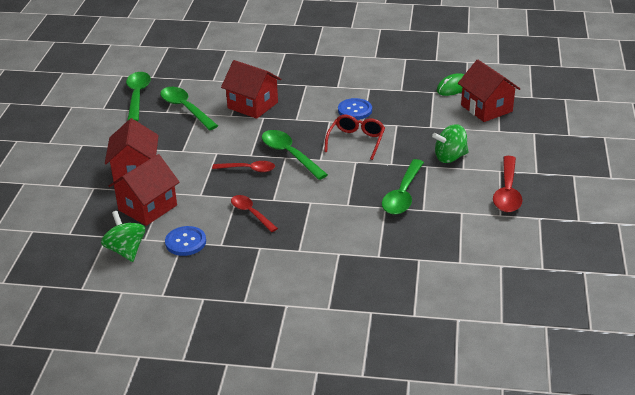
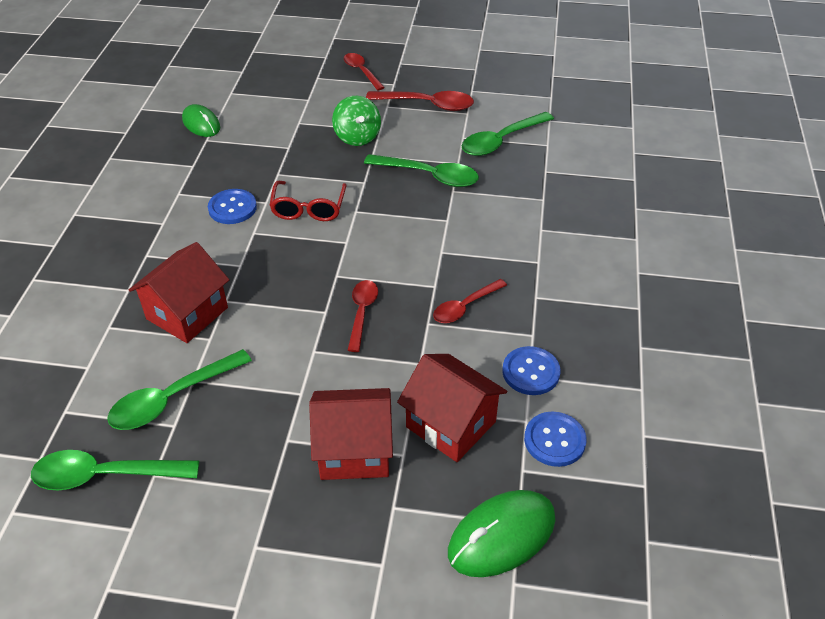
camera: 90 degrees left, 10 degrees up
green spinning top [101,211,145,262] -> blue button [524,412,587,467]
green spoon [262,130,328,180] -> green spoon moved to [462,112,554,156]
red glasses [324,115,385,160] -> red glasses turned 105 degrees counterclockwise [269,181,347,221]
red house [458,60,520,122] -> none
none -> red spoon [344,53,385,90]
none -> green mouse [448,490,555,577]

